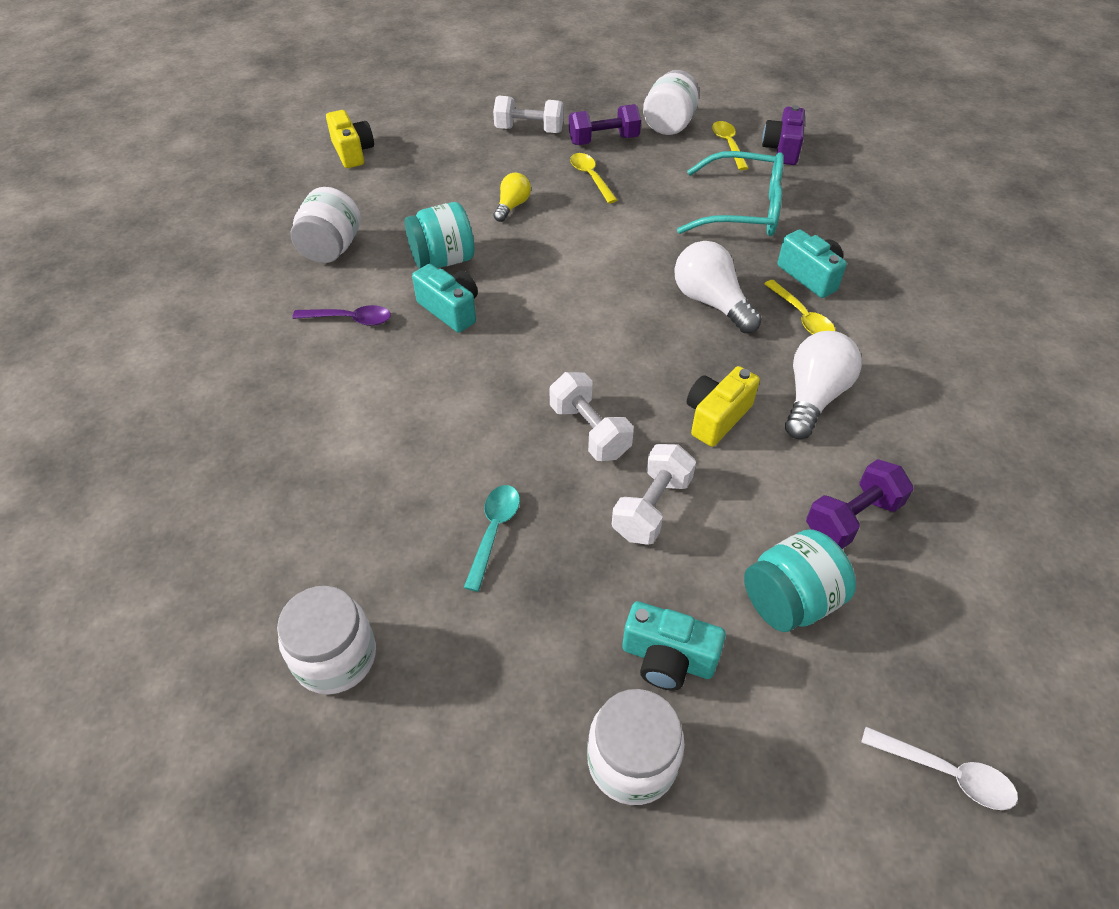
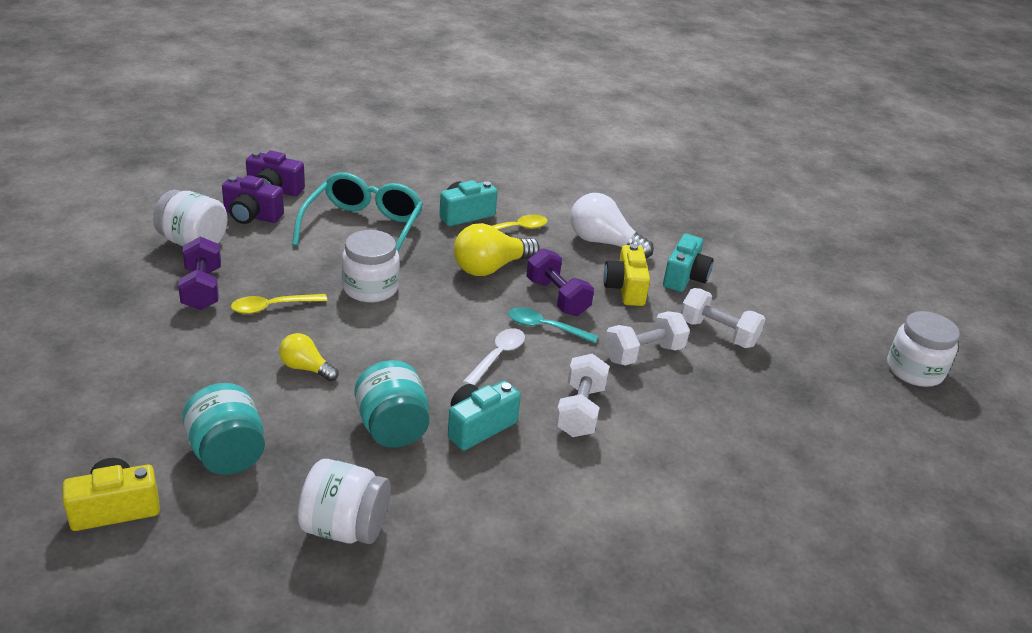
camera: 90 degrees left, 15 degrees down
white jar [277,586,376,694] -> white jar moved to [342,230,400,303]
purple spoon [292,305,391,326] -> none
turquoise spoon [464,485,520,592] -> turquoise spoon moved to [508,307,598,343]
white dumbbell [493,95,564,133] -> white dumbbell moved to [555,354,610,437]
turquoise camera [622,601,726,690] -> turquoise camera moved to [663,234,713,292]
white light bulb [674,241,762,333] -> yellow light bulb [454,223,540,276]
yellow camera [687,366,760,447] -> yellow camera turned 45 degrees clockwise [603,244,650,306]
yellow spoon [712,121,748,170] -> purple camera [222,175,284,224]
turquoise jar [744,529,856,632] -> turquoise jar moved to [182,383,265,475]
purple dumbbell [806,459,914,549] -> purple dumbbell moved to [526,248,594,316]
white spoon [861,727,1018,810] -> white spoon moved to [463,328,525,385]

